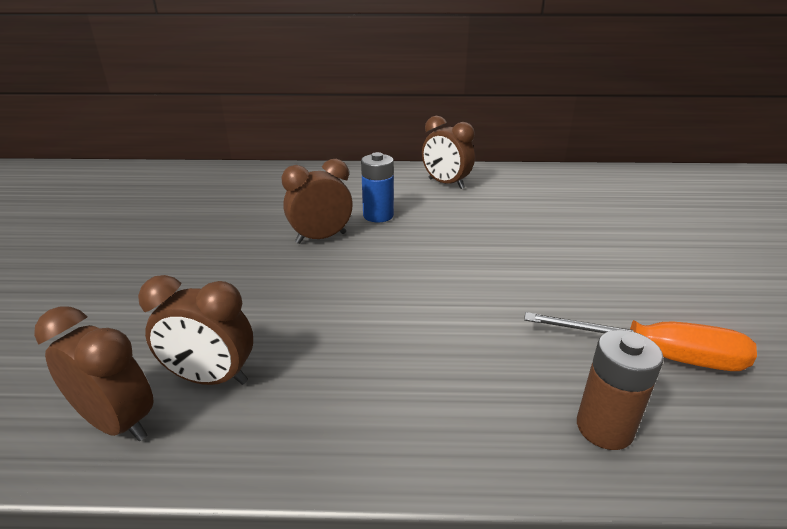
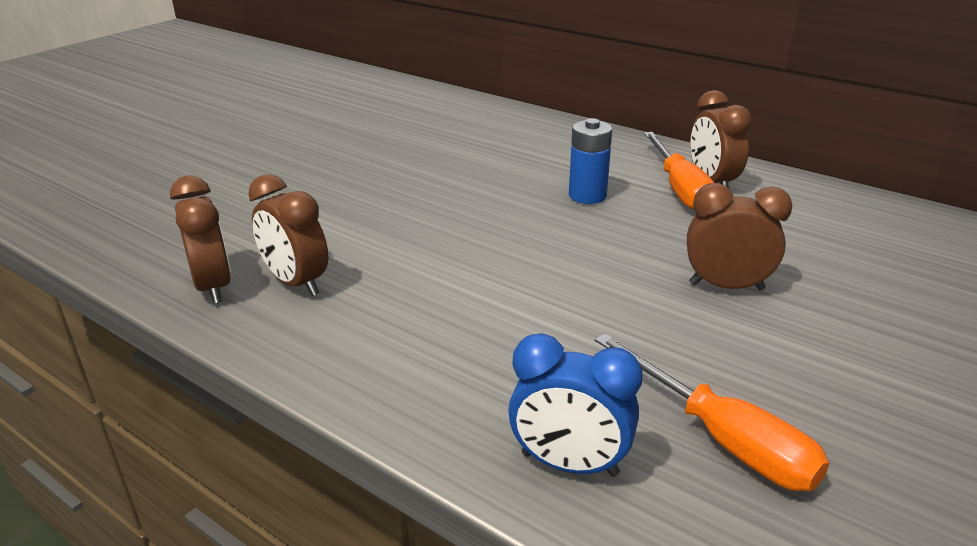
camera: 35 degrees right, 0 degrees up
brown clock [281,159,353,244] -> brown clock moved to [687,183,792,290]
brown battery [577,330,664,450] -> blue clock [508,333,643,477]
none -> orange screwdriver [644,132,714,209]

